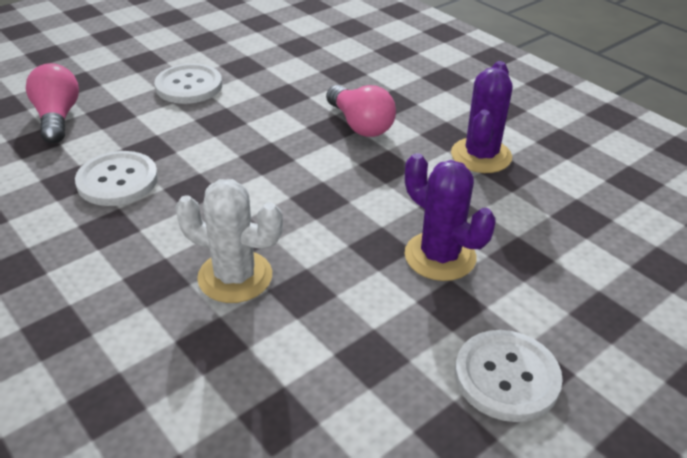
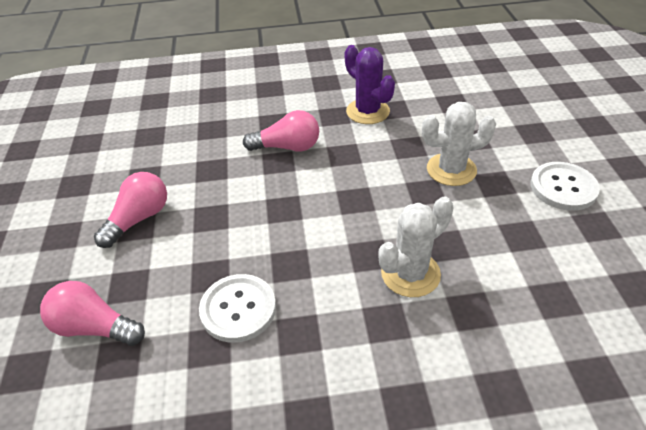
camera: 55 degrees left, 5 degrees up
white button [154,64,222,104] -> pink light bulb [94,172,167,248]
purple cactus [404,153,496,281] -> white cactus [422,102,496,186]

